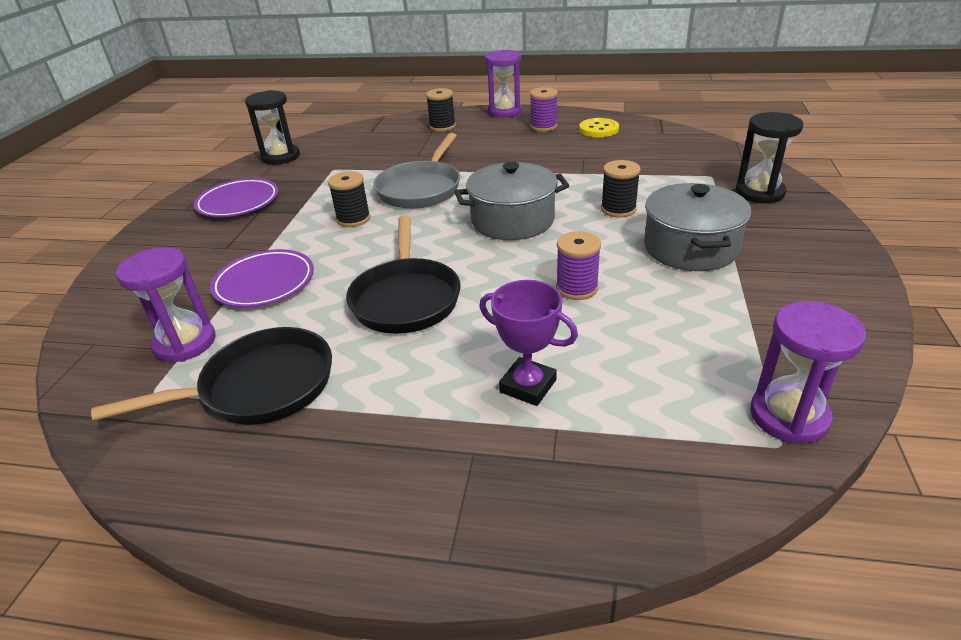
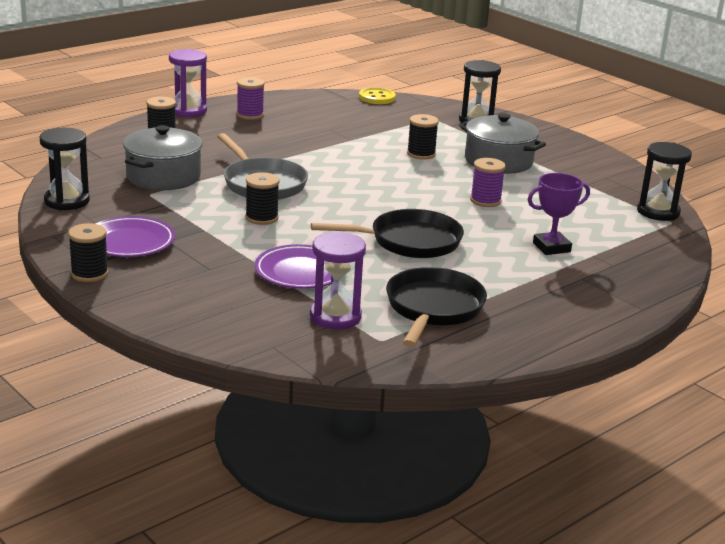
camera: 55 degrees left, 10 degrees down
black pan [346,215,461,334] -> black pan turned 45 degrees counterclockwise [311,209,464,258]
grey pot [455,162,569,240] -> grey pot moved to [123,125,203,190]
yellow button [579,118,619,137] -> yellow button moved to [359,87,396,104]
purple hourglass [750,301,866,444] -> black hourglass [637,142,692,221]
none -> black spool [68,223,109,282]

